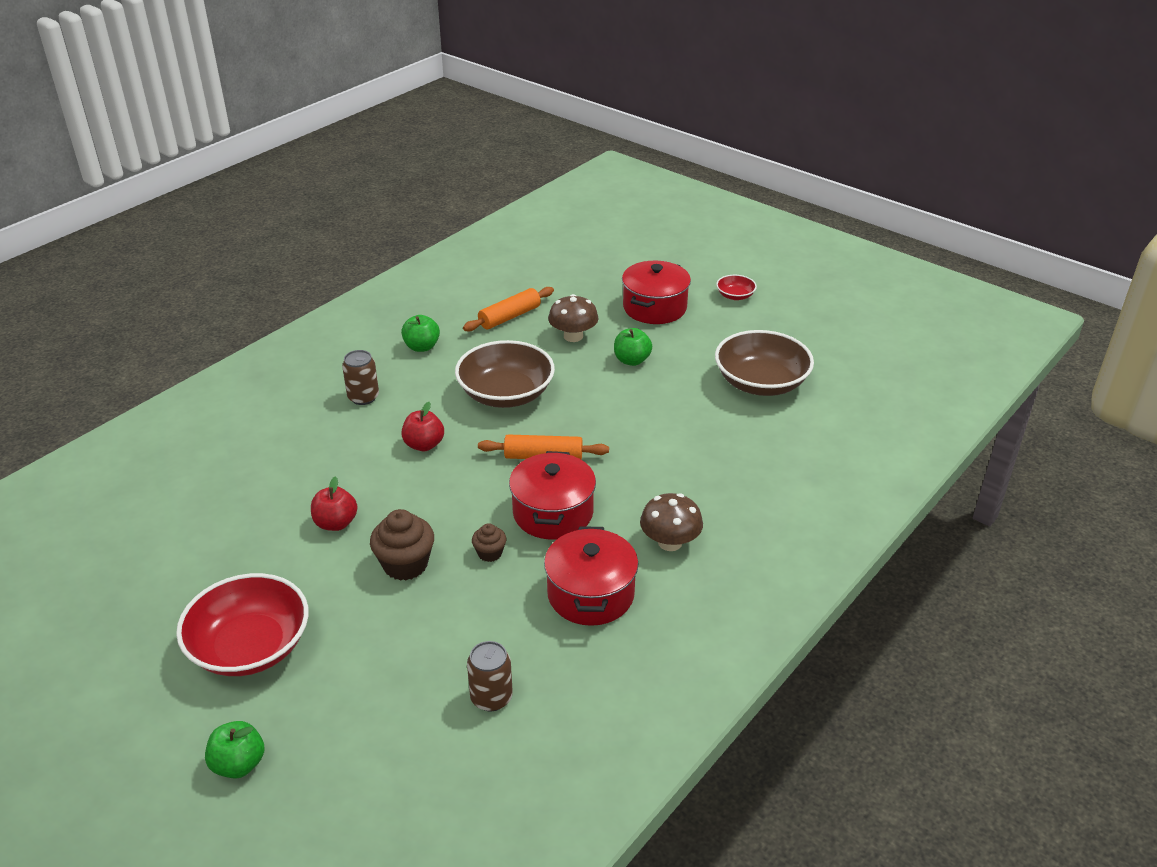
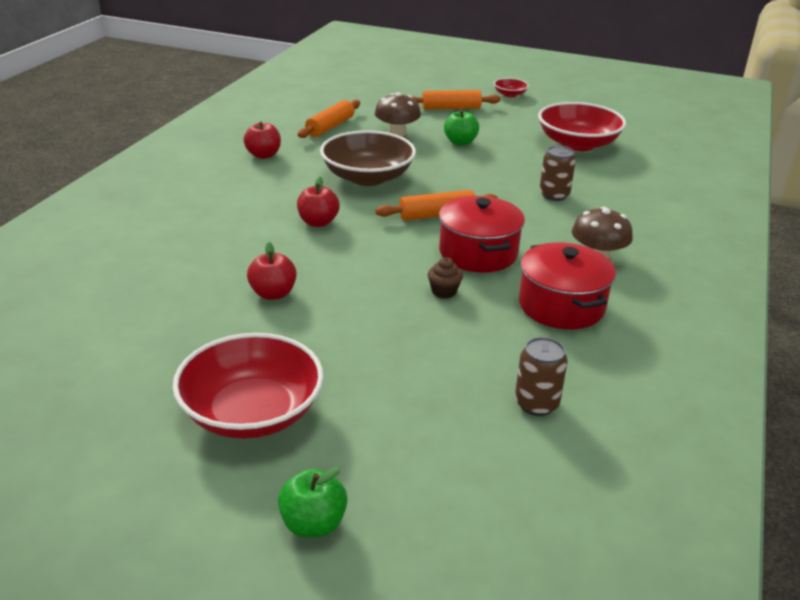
camera: 20 degrees left, 5 degrees down
brown can [342,350,379,405] -> brown can moved to [539,146,576,201]
brown cupcake [370,509,434,581] -> none
green apple [401,315,440,352] -> red apple [244,122,281,159]
red pot [622,261,691,324] -> orange rolling pin [412,90,501,109]
brown bowl [715,330,814,396] -> red bowl [538,102,626,151]

